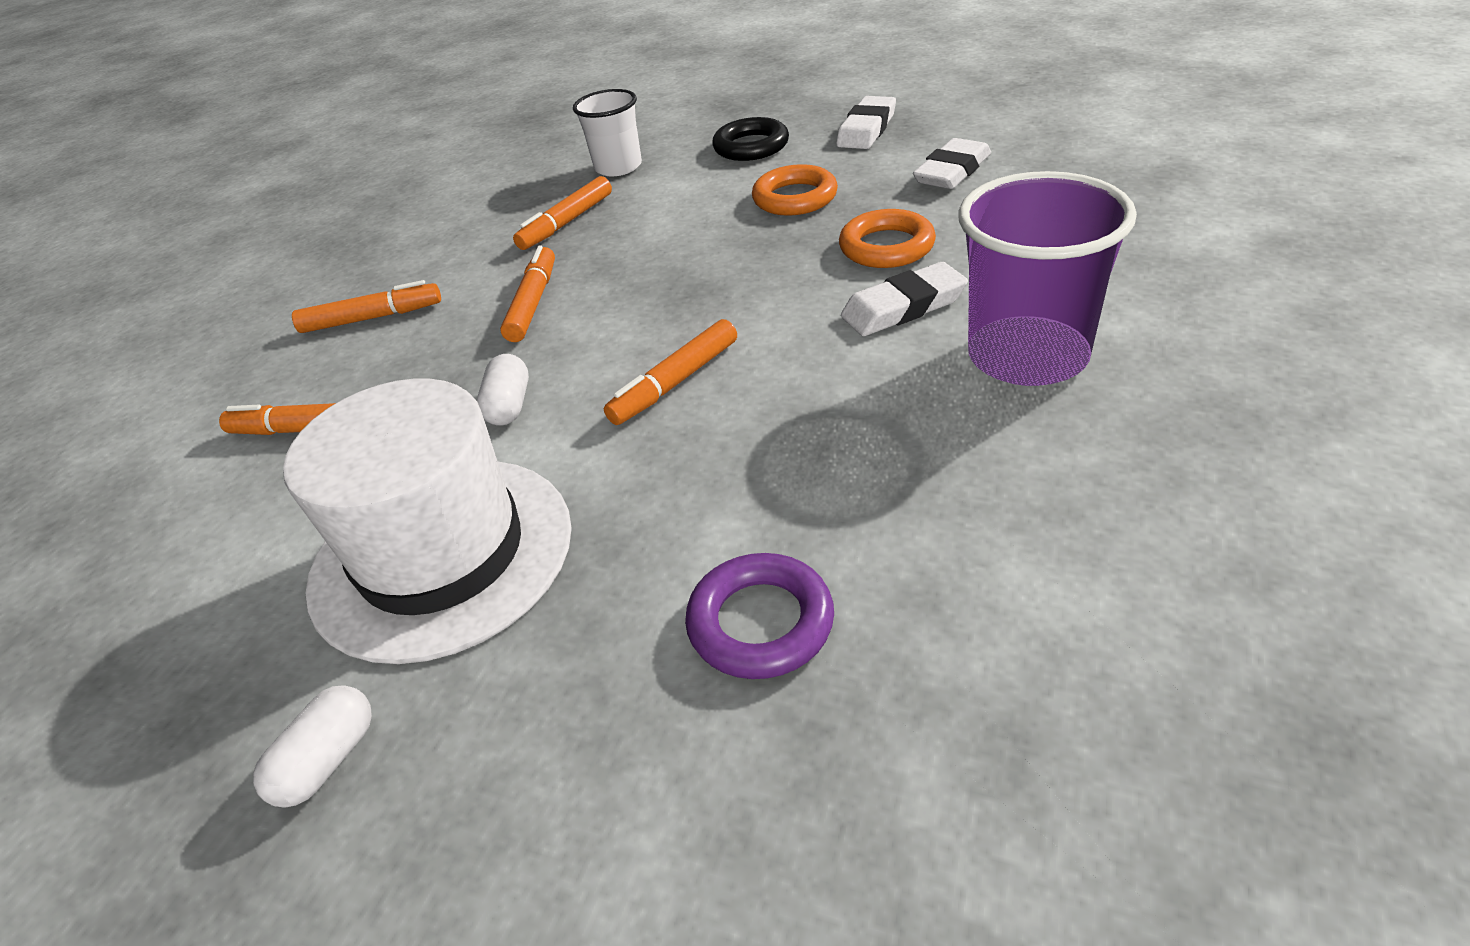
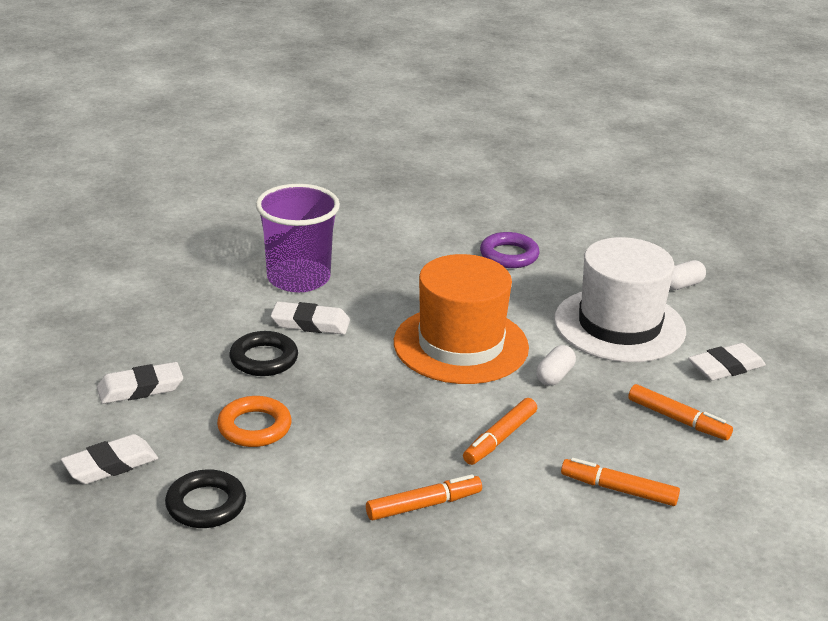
camera: 155 degrees left, 10 degrees down
white cup [573,89,642,176] -> none
orange marker [604,319,737,425] -> orange hat [394,254,529,384]
orange ring [839,209,936,268] -> black ring [229,331,298,376]
none -> white eraser [688,343,766,381]

